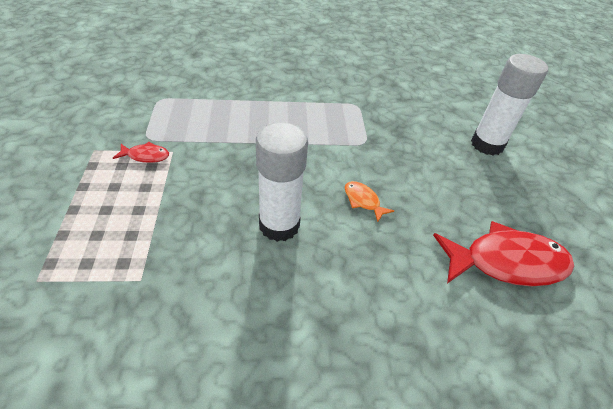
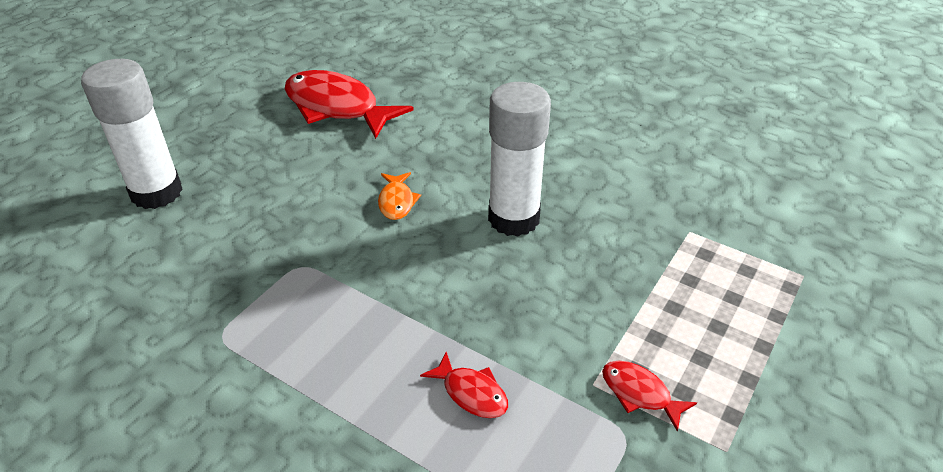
camera: 140 degrees left, 5 degrees down
none -> red fish [420,352,508,418]

